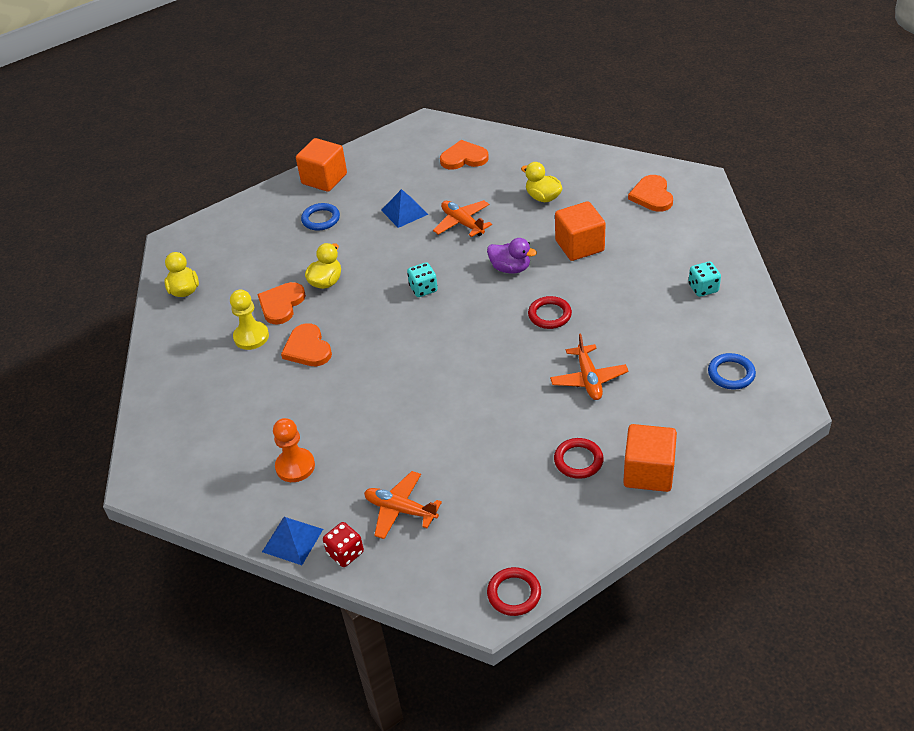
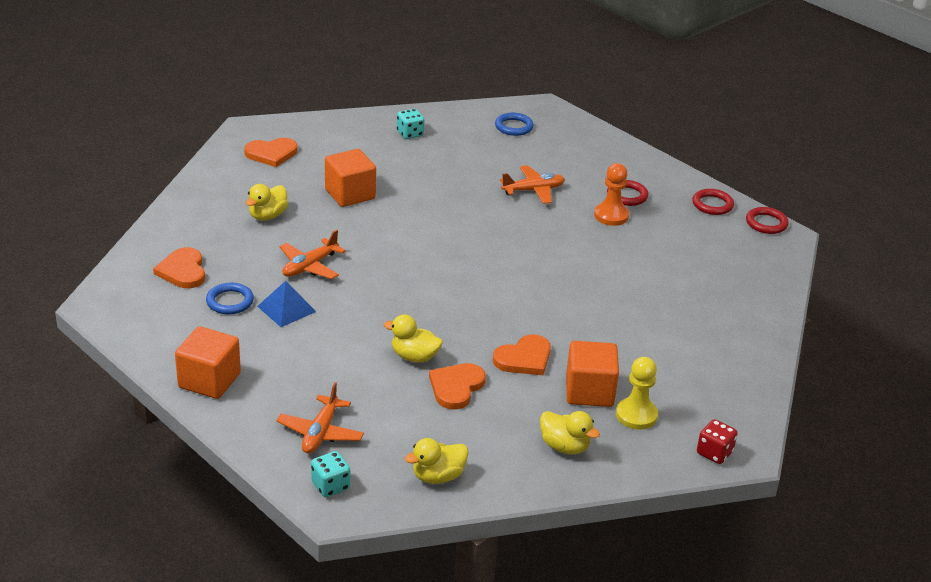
camera: 105 degrees left, 10 degrees down
yellow pawn [230,289,269,350] -> yellow pawn moved to [616,357,658,430]
orange heart [257,282,306,325] -> orange heart turned 105 degrees clockwise [429,363,486,409]
blue pyramid [262,517,323,565] -> none
orange pawn [273,418,315,482] -> orange pawn moved to [594,163,629,226]
blue ring [301,203,340,231] -> blue ring moved to [206,283,254,314]
red dice [323,522,364,567] -> red dice moved to [697,419,738,464]
orange plane [364,471,442,539] -> orange plane moved to [276,382,364,454]
turquoise dice [407,262,438,297] -> turquoise dice moved to [311,451,350,497]
purple duck [487,238,537,274] -> none
red ring [528,296,572,329] -> red ring moved to [692,189,734,215]
orange cube [623,424,677,492] -> orange cube moved to [566,341,619,407]
none -> yellow duck [540,411,600,454]

